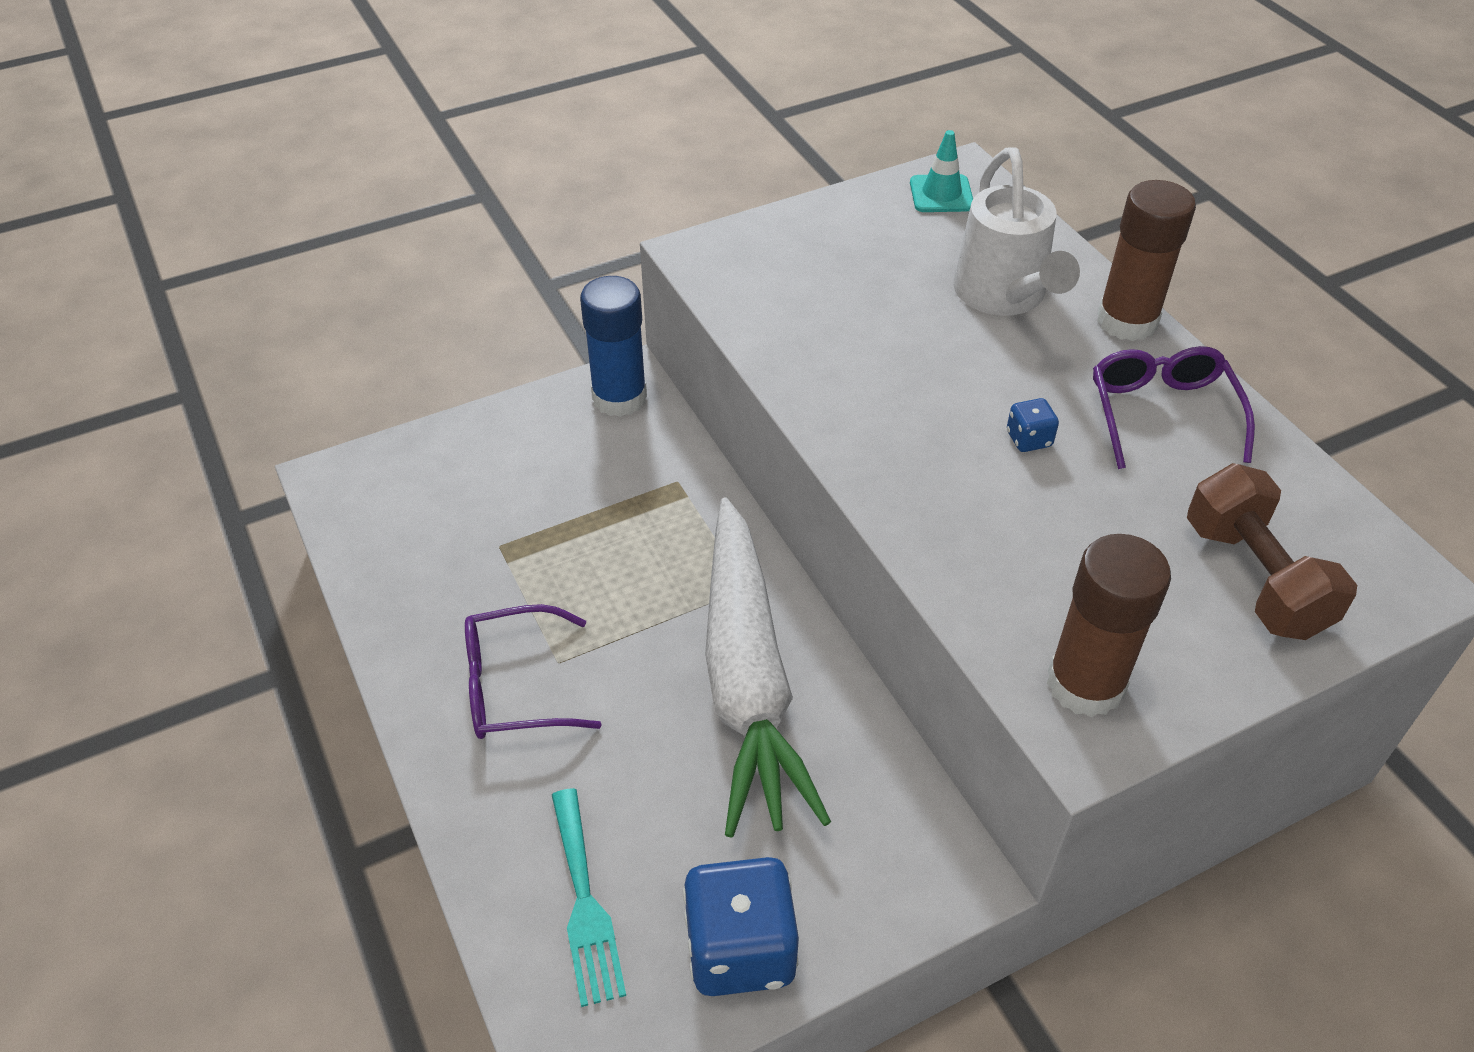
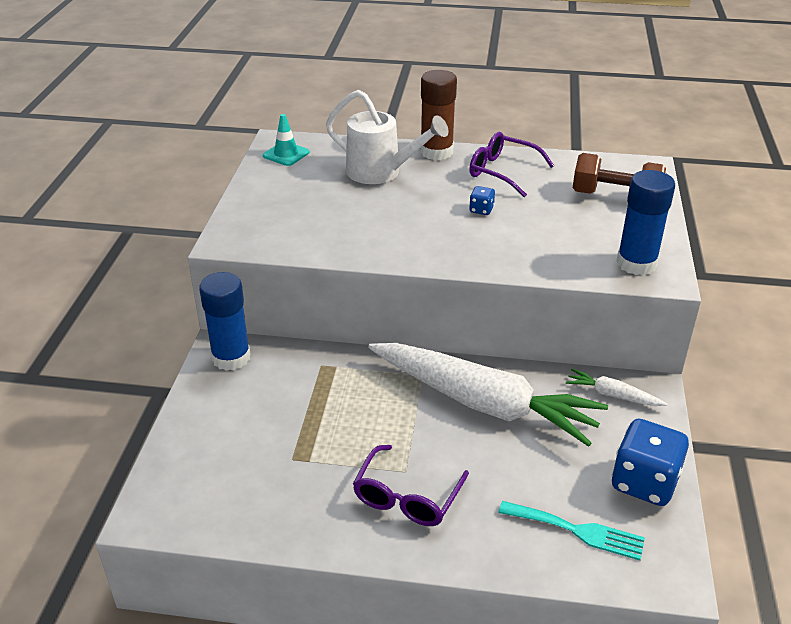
camera: 55 degrees left, 10 degrees down
brown glue stick [1047,534,1171,717] -> blue glue stick [616,170,675,275]
none -> white carrot [566,369,667,406]

